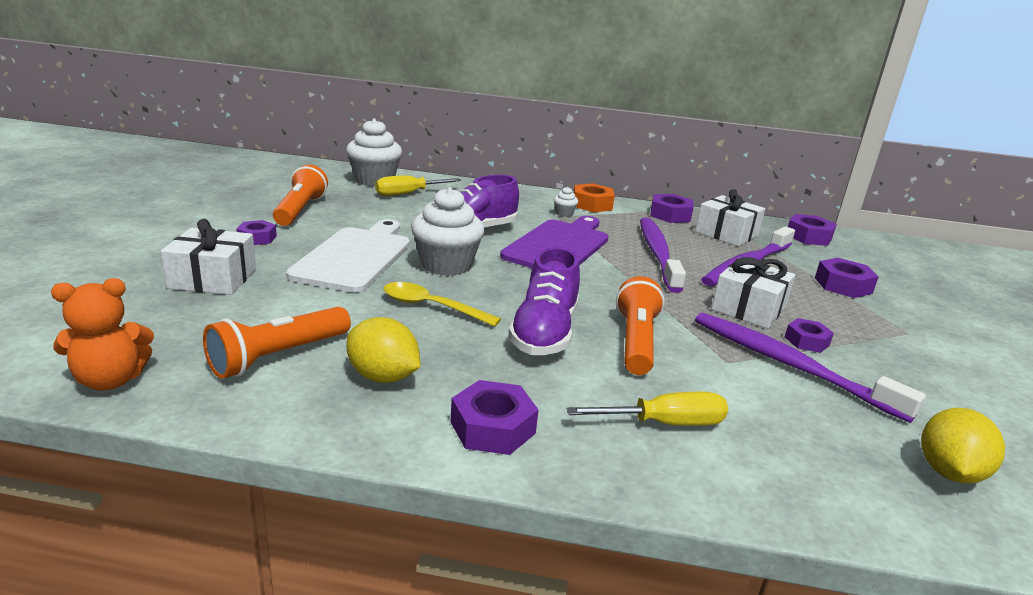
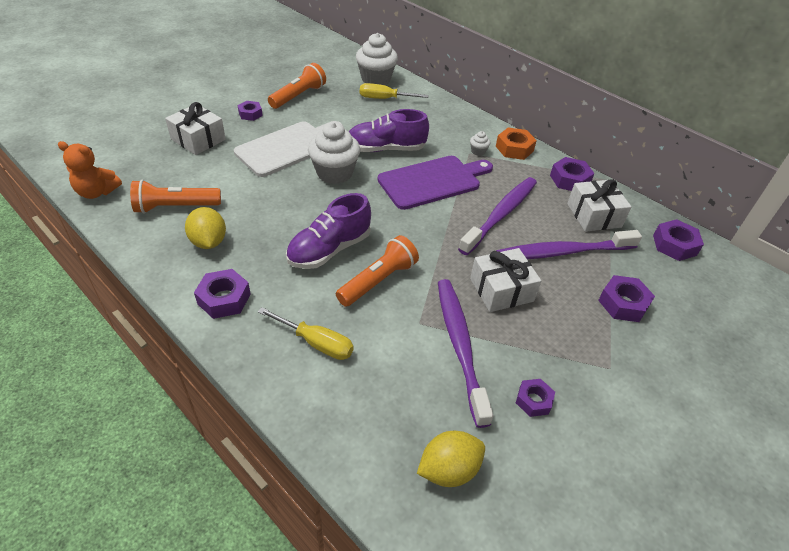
camera: 35 degrees right, 20 degrees up
yellow spoon [384,282,501,327] -> none
purple nut [785,318,834,353] -> purple nut moved to [516,379,555,417]

